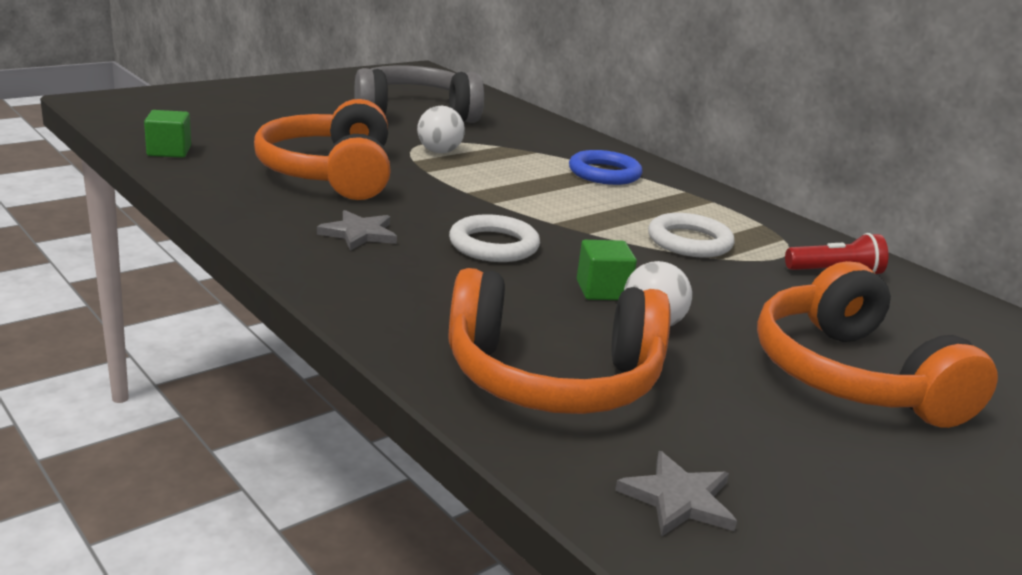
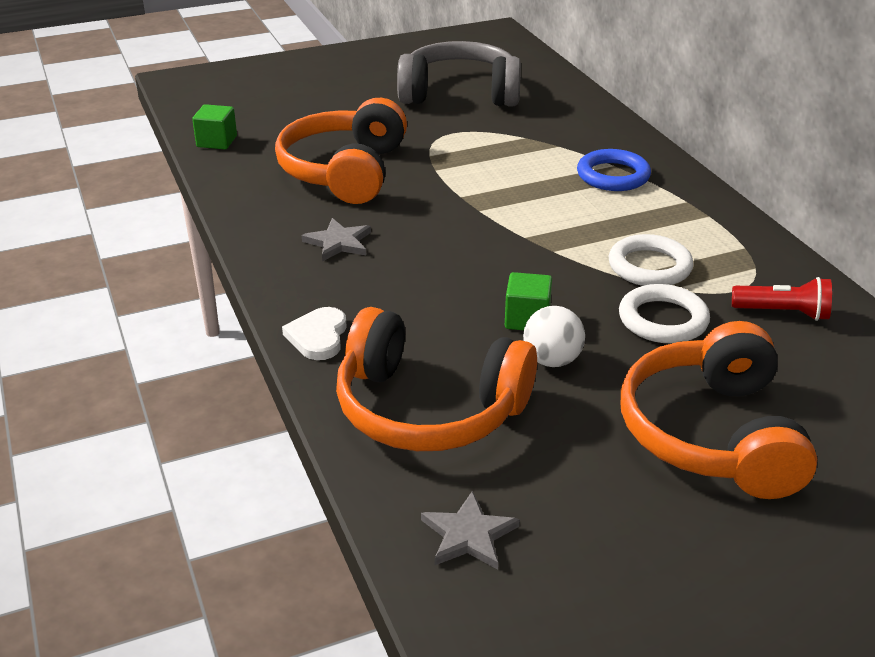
camera: 20 degrees right, 10 degrees up
white ball [417,106,465,153] -> none
white ring [449,214,540,262] -> white ring moved to [619,284,710,343]
none -> white heart [282,307,347,360]

